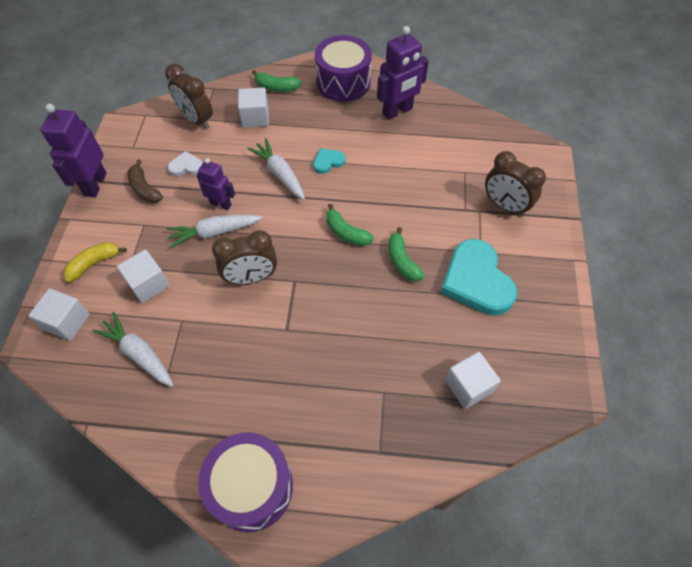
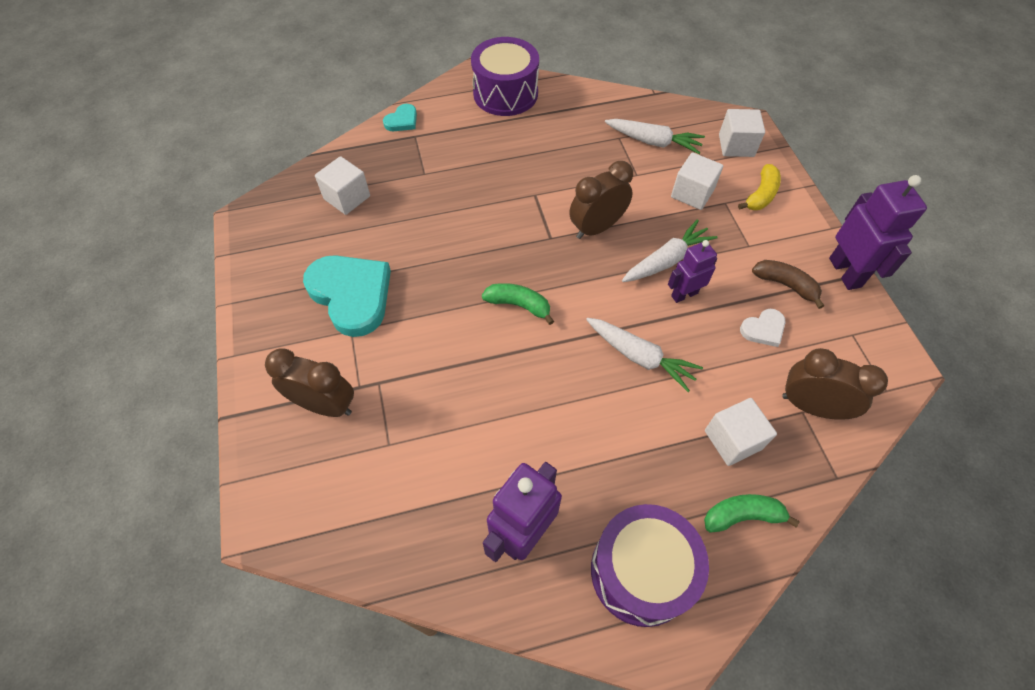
camera: 160 degrees right, 0 degrees up
purple robot [196,158,235,210] -> purple robot turned 150 degrees clockwise [668,240,717,303]
turquoise heart [313,148,346,174] -> turquoise heart moved to [383,104,417,131]
green banana [388,227,425,281] -> none

